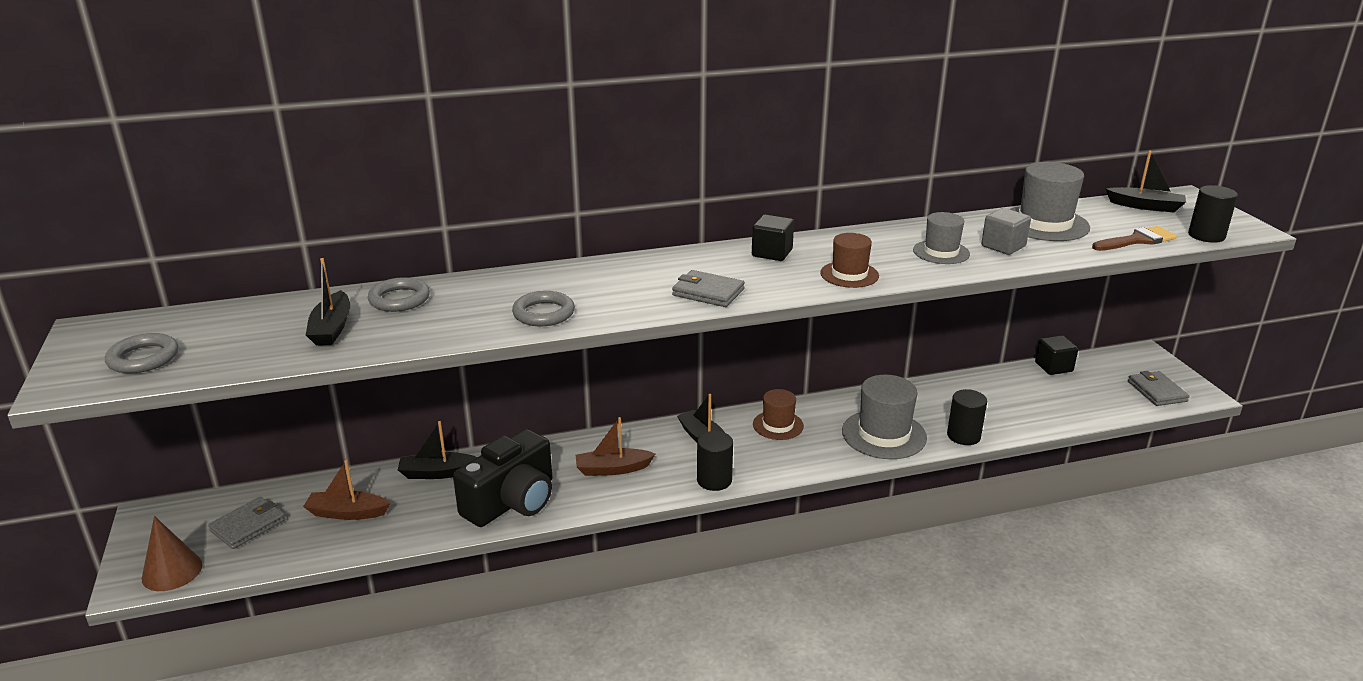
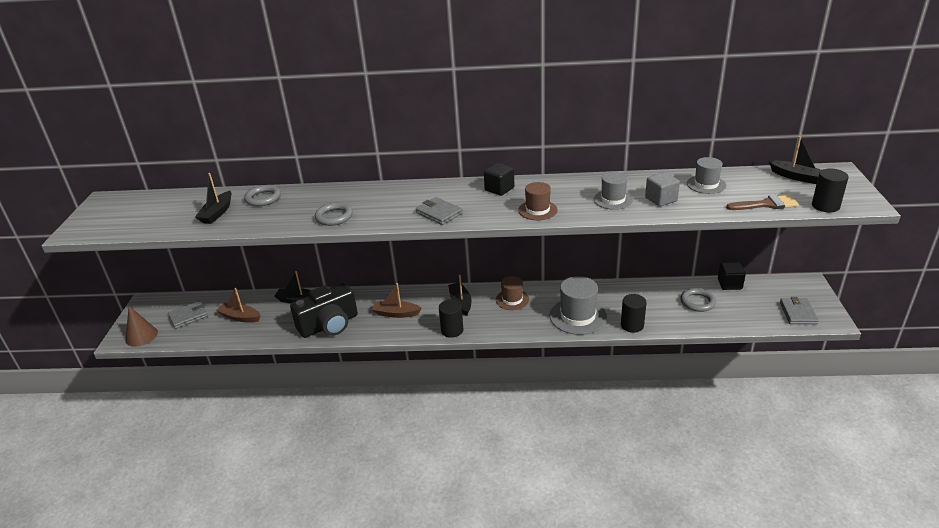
camera: 20 degrees right, 5 degrees up
grey ring [105,333,178,374] -> grey ring moved to [680,288,716,312]
grey hat [1010,162,1090,241] -> grey hat [687,157,726,194], size x0.61

